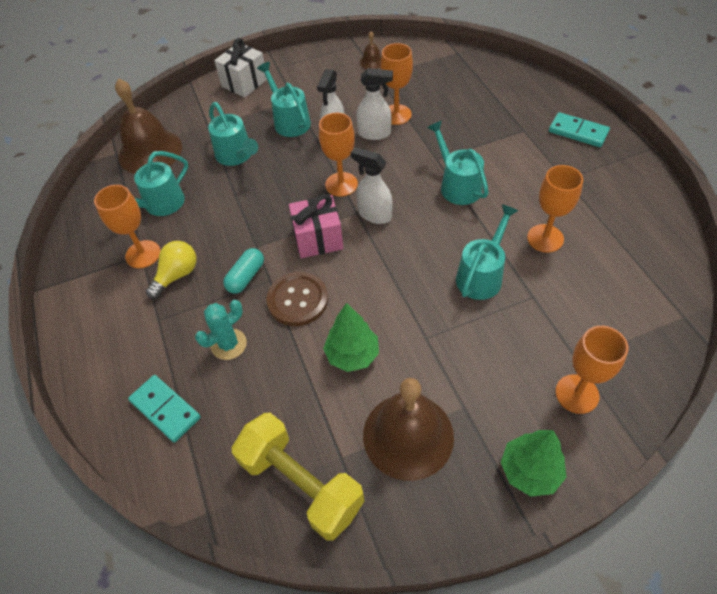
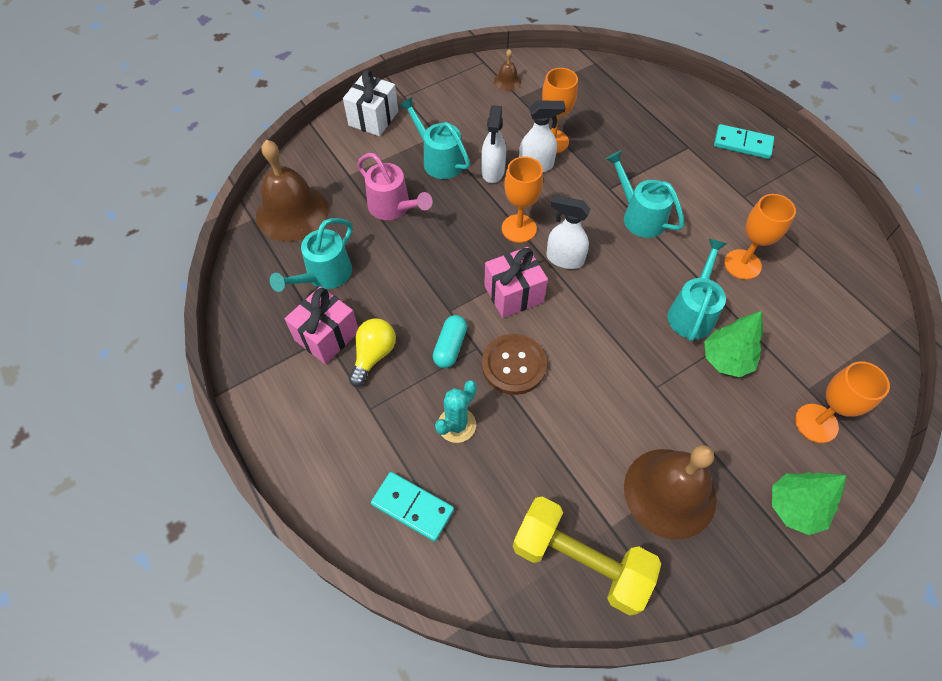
camera: 15 degrees left, 5 degrees up
orange goblet [94,185,161,268] -> pink gift [285,286,358,364]
turquoise watering can [208,102,258,166] -> pink watering can [357,153,432,220]
green tree [323,303,379,372] -> green tree moved to [704,311,763,377]

